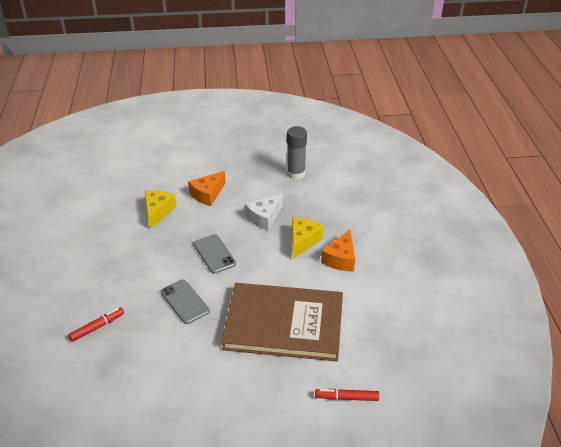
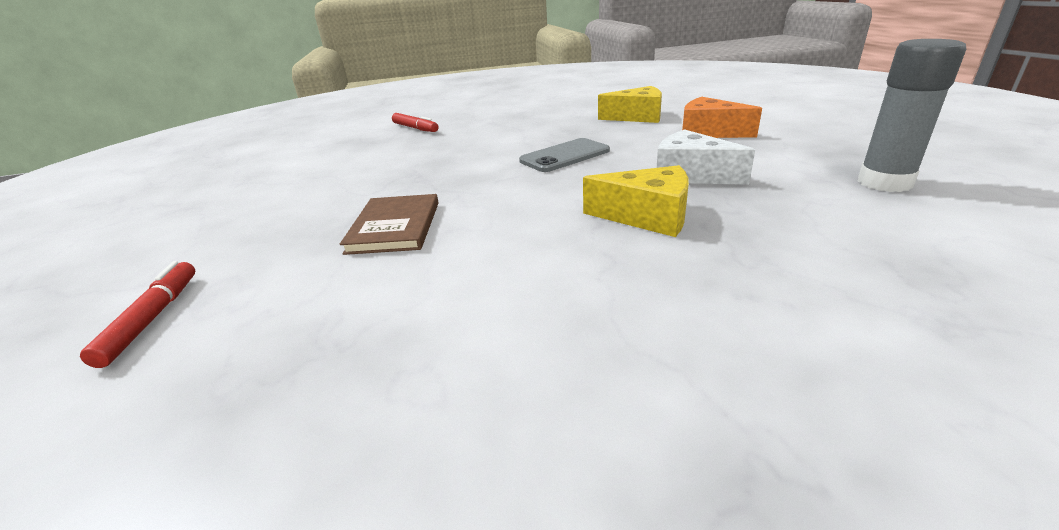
camera: 85 degrees right, 10 degrees down
grey phone [161,280,210,324] -> none
brown book [221,283,343,361] -> brown book [340,194,438,255], size x0.46
orange cheese [321,229,355,271] -> none

